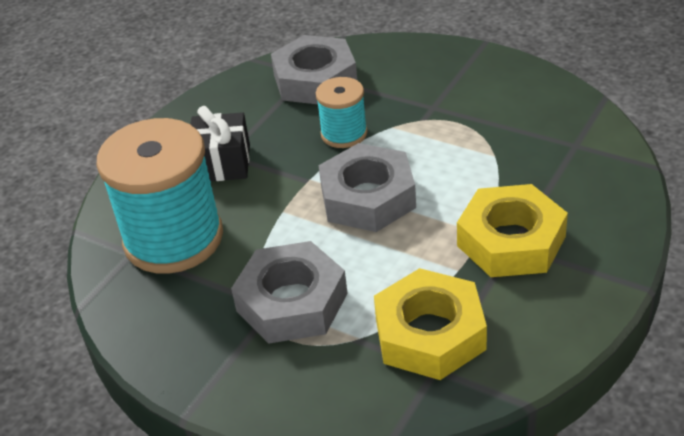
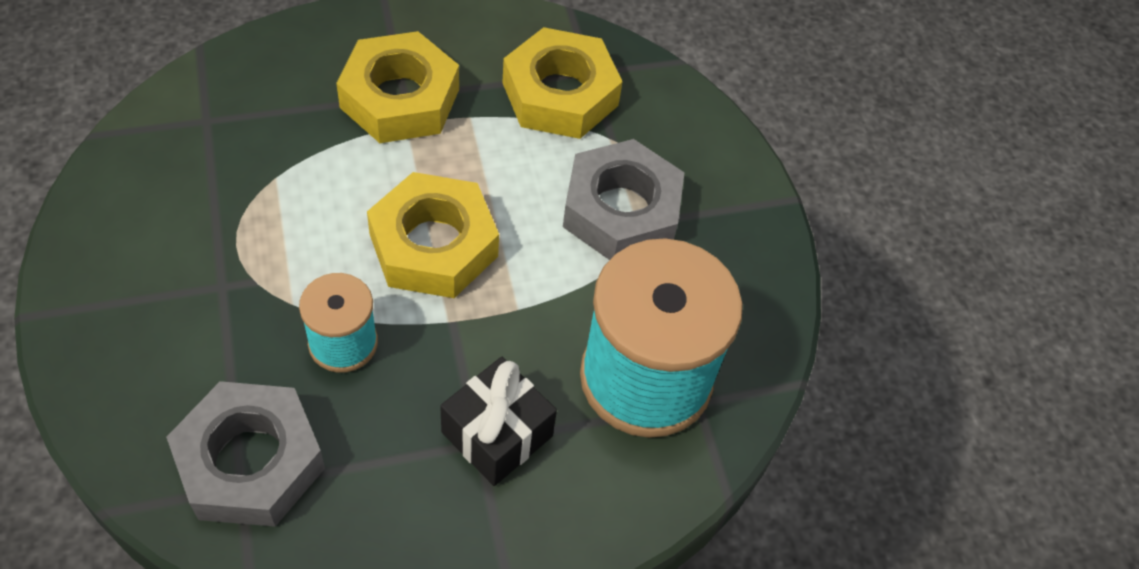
camera: 145 degrees left, 15 degrees up
grey nut [318,143,416,232] -> yellow nut [367,172,499,298]

